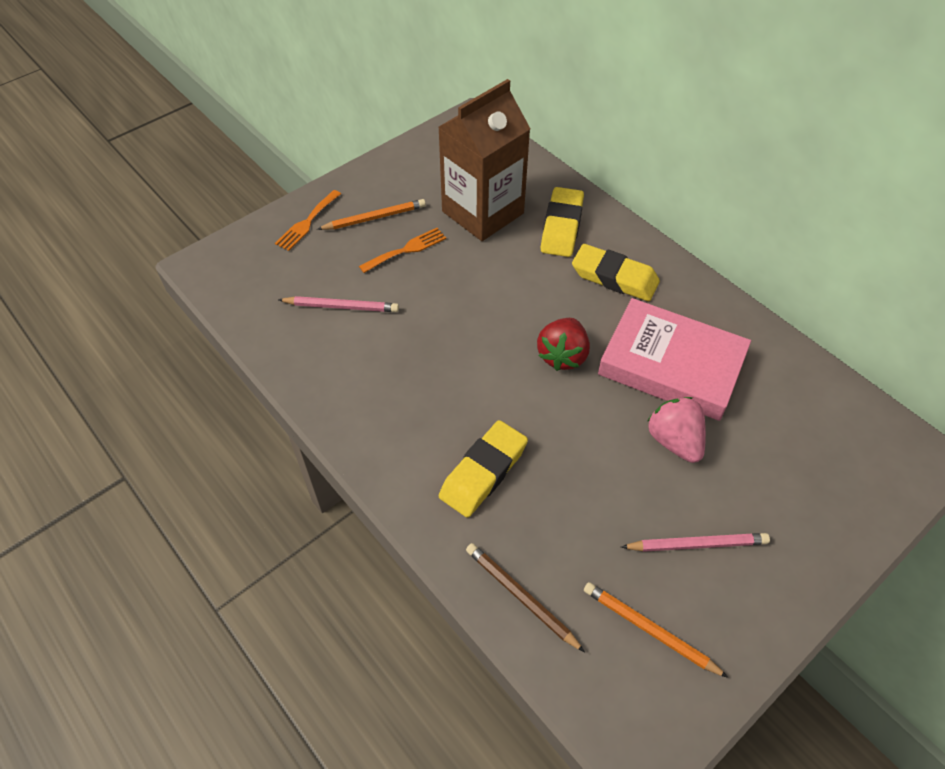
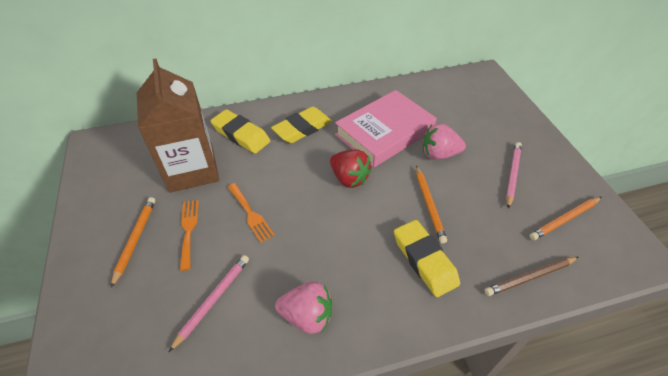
camera: 65 degrees left, 5 degrees down
orange fork [275,190,341,251] -> orange fork moved to [228,183,275,243]
none -> pink strawberry [275,282,332,334]
none -> orange pencil [416,165,447,244]

